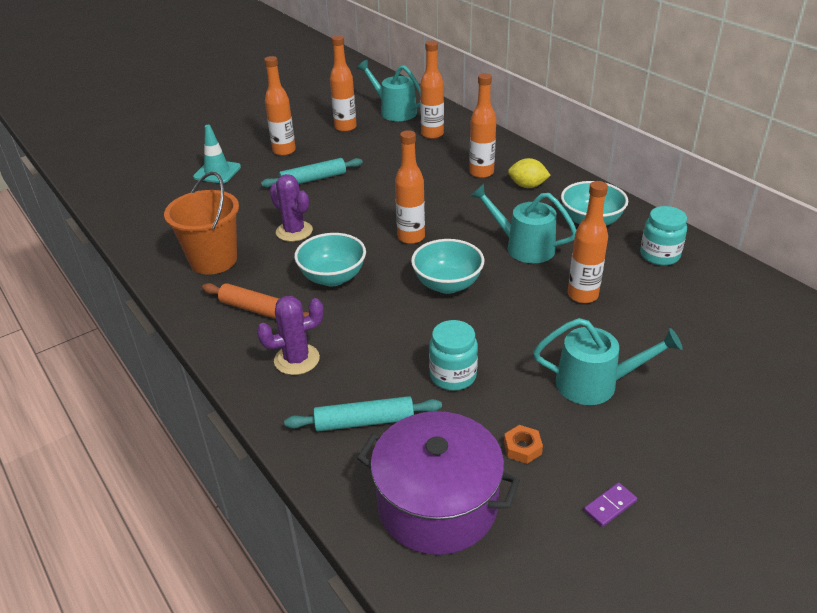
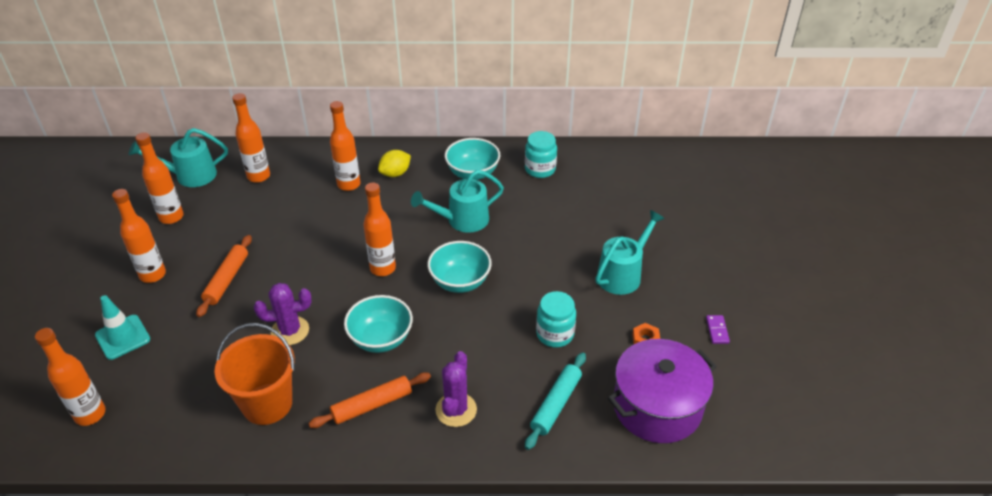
camera: 55 degrees left, 5 degrees up
turquoise rolling pin [261,158,363,187] -> orange rolling pin [196,235,252,317]
orange bottle [568,181,608,303] -> orange bottle moved to [35,328,105,426]

